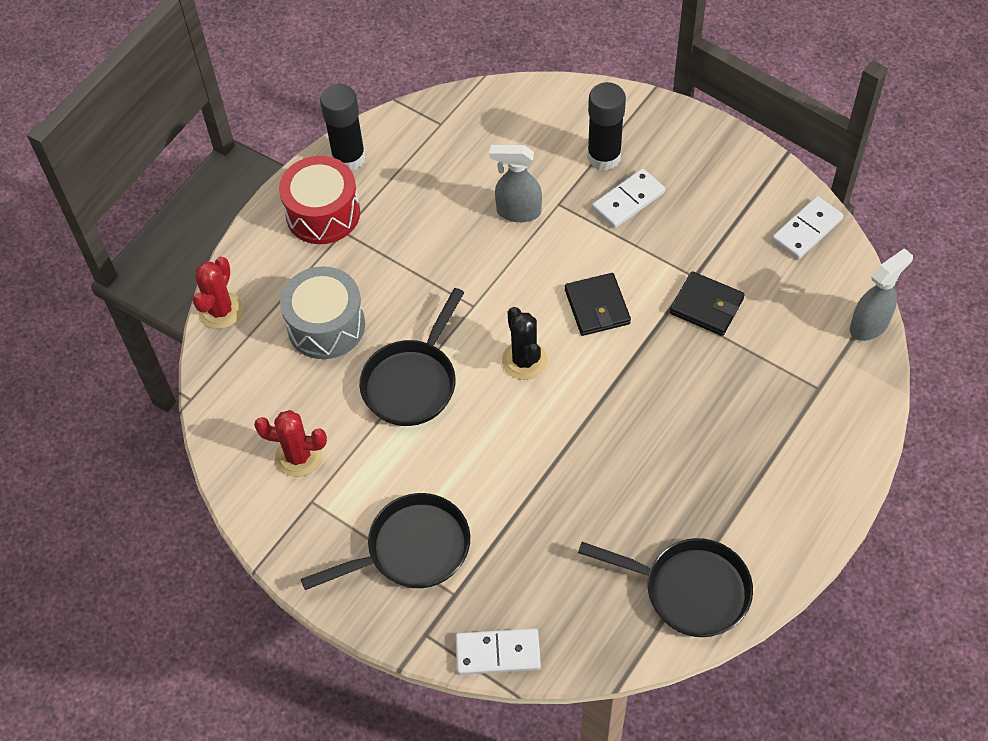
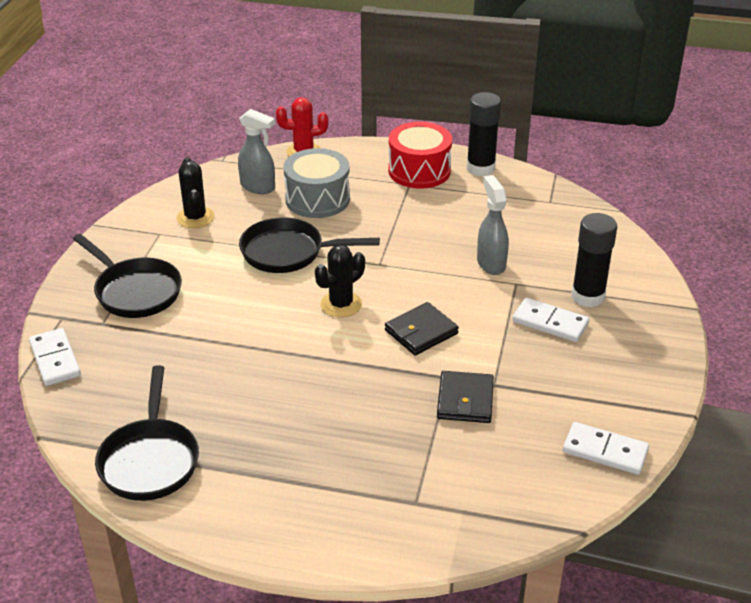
camera: 65 degrees right, 20 degrees down
red cactus [254,410,327,477] -> black cactus [177,157,214,228]
grey spray bottle [850,248,913,341] -> grey spray bottle moved to [238,109,275,194]

